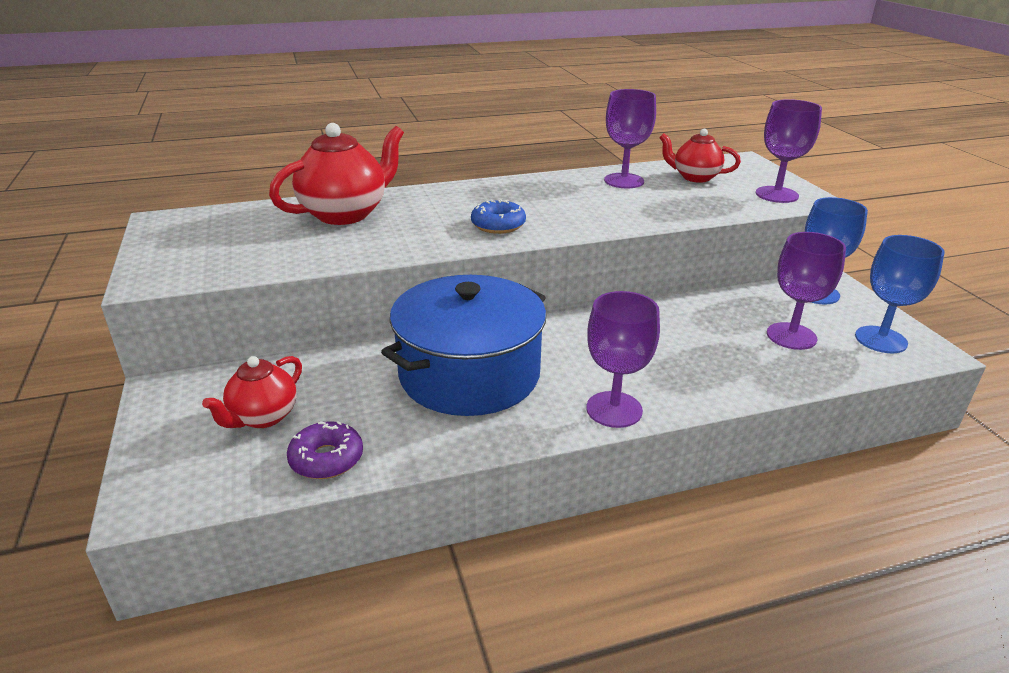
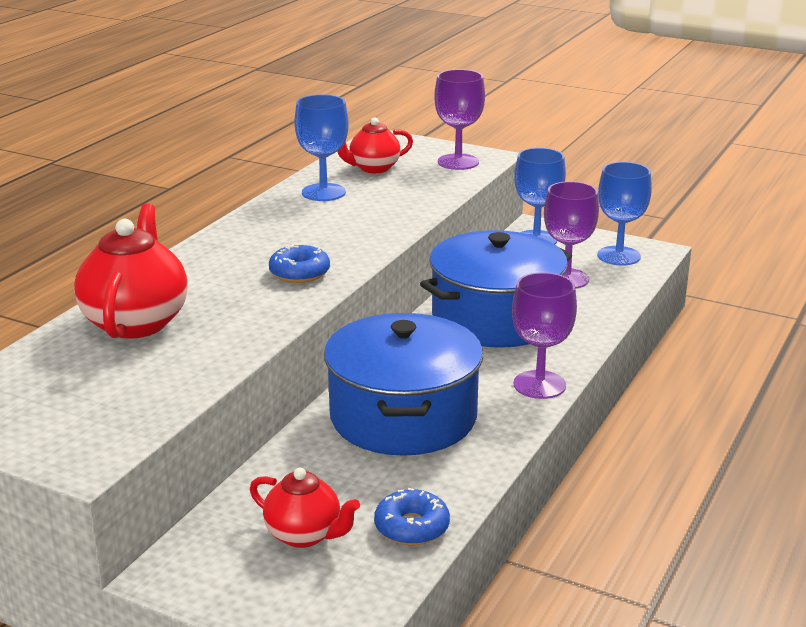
camera: 45 degrees left, 5 degrees down
red teapot [202,356,302,428] -> red teapot turned 45 degrees counterclockwise [250,468,360,548]
purple donut [287,421,363,479] -> blue donut [374,488,450,545]
purple goblet [604,89,656,188] -> blue goblet [294,95,349,201]
none -> blue pot [420,230,572,348]

